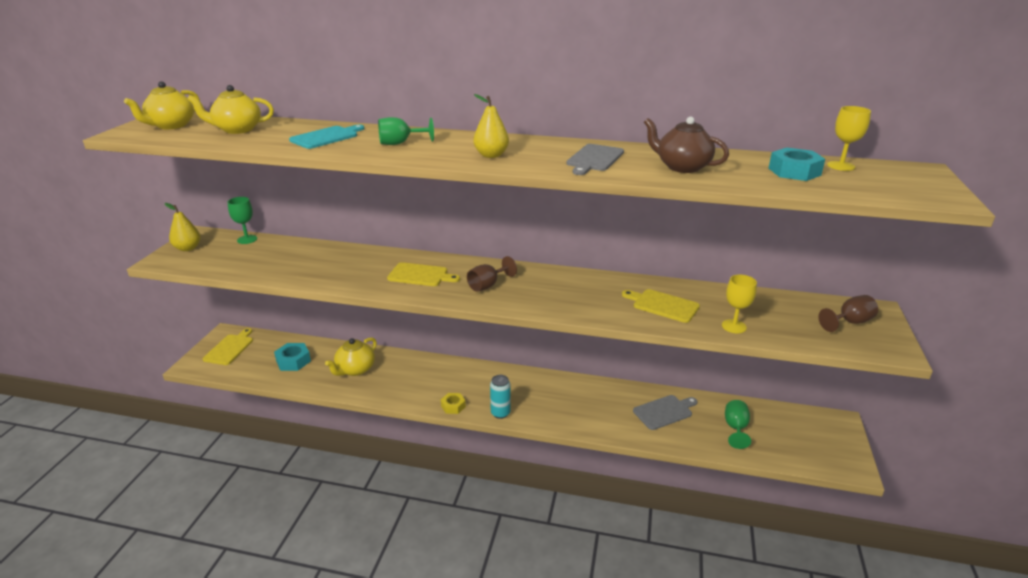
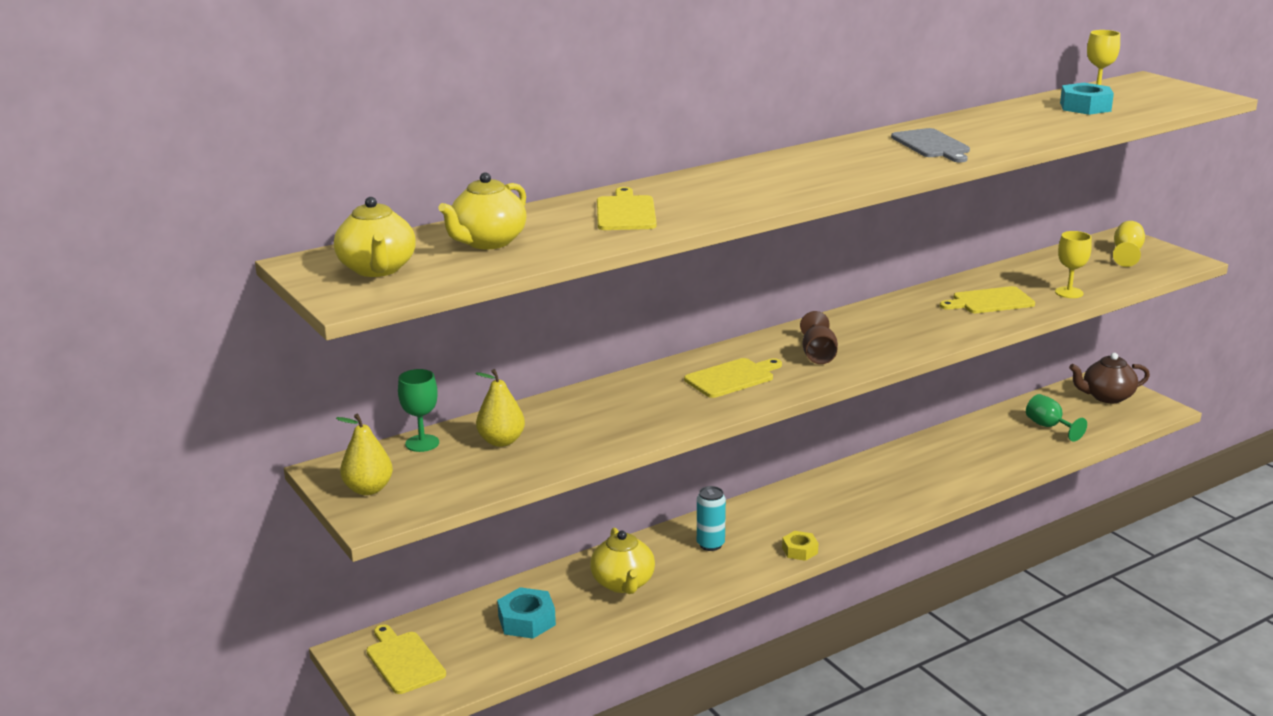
camera: 45 degrees left, 5 degrees down
turquoise cutting board [289,125,364,149] -> yellow cutting board [597,187,657,230]
green goblet [378,117,434,145] -> none
yellow pear [473,94,509,158] -> yellow pear moved to [475,369,525,447]
turquoise can [490,375,511,419] -> turquoise can moved to [697,486,726,551]
grey cutting board [633,395,698,430] -> none
brown teapot [644,117,729,173] -> brown teapot moved to [1069,353,1150,403]
brown goblet [818,295,878,332] -> yellow goblet [1113,221,1145,267]

